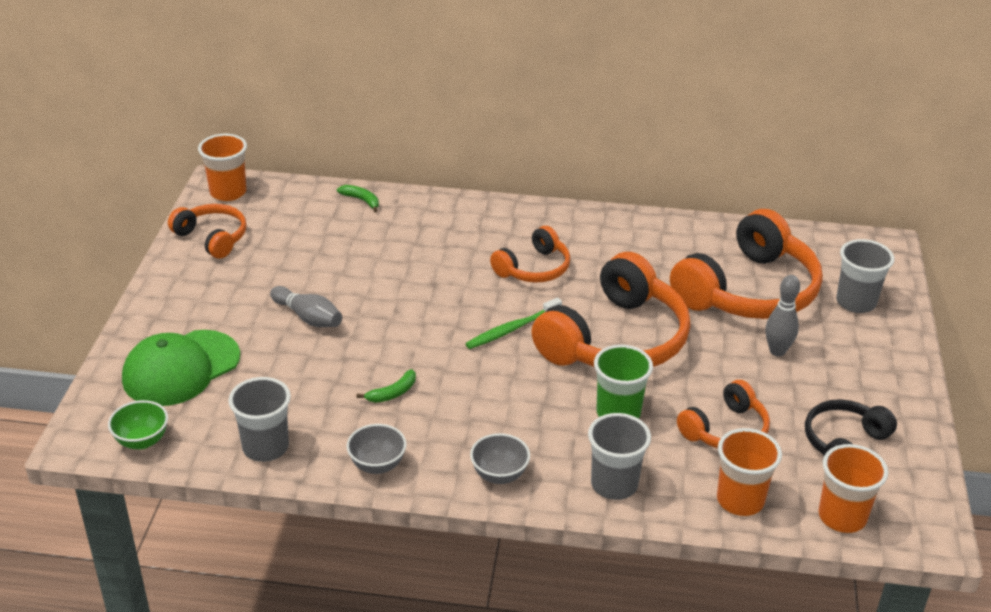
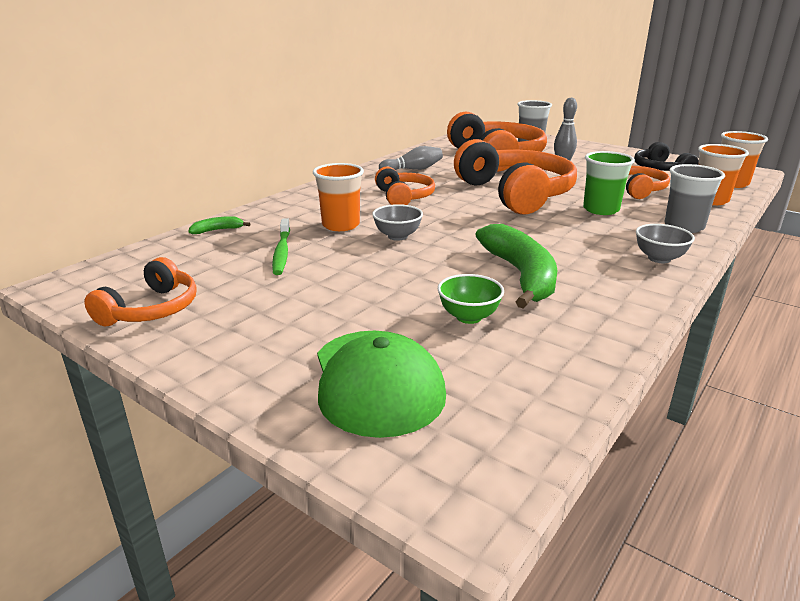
camera: 60 degrees left, 10 degrees down
green bowl [108,400,168,449] -> green bowl moved to [438,274,504,324]
orange headphones [168,204,246,259] -> orange headphones turned 135 degrees clockwise [84,257,196,327]
orange cup [198,134,247,201] -> orange cup moved to [313,163,364,231]
grey cup [228,377,291,462] -> none
grey bowling pin [270,286,342,327] -> grey bowling pin moved to [379,146,443,170]
grey bowl [346,424,407,474] -> grey bowl moved to [372,204,423,241]
green banana [356,369,416,403] -> green banana [475,224,558,309], size x2.36
green toothbrush [465,298,562,349] -> green toothbrush moved to [272,218,290,275]

